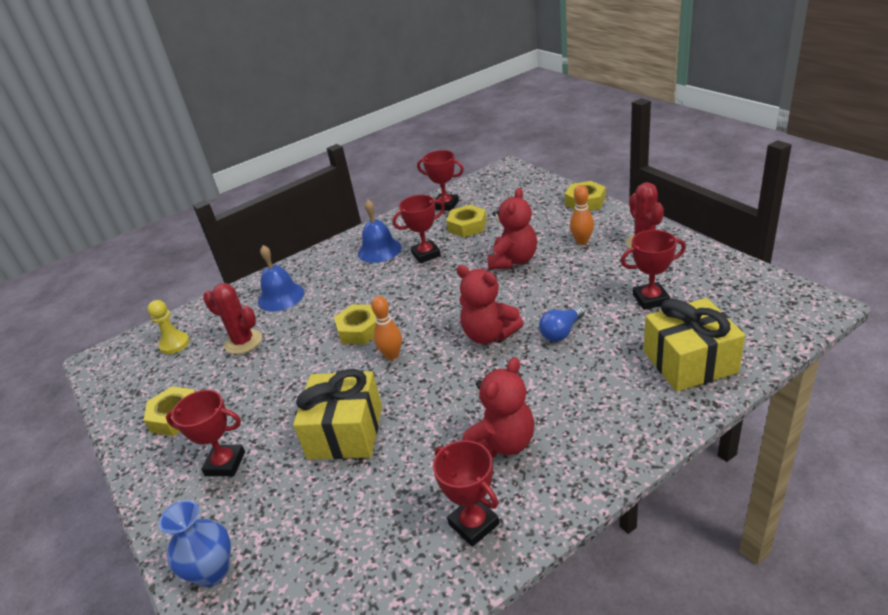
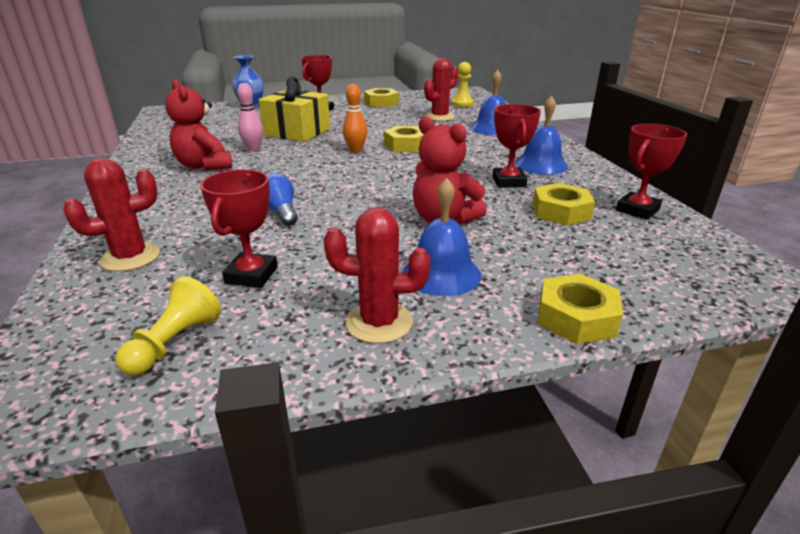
camera: 105 degrees right, 5 degrees down
red trophy [433,440,499,547] -> none
red teddy bear [457,265,524,344] -> none
orange bowling pin [570,185,594,245] -> blue bell [403,178,481,296]
yellow gift [644,298,745,392] -> red cactus [63,158,160,272]
none -> yellow pawn [115,276,221,376]
none -> pink bowling pin [237,83,263,151]

